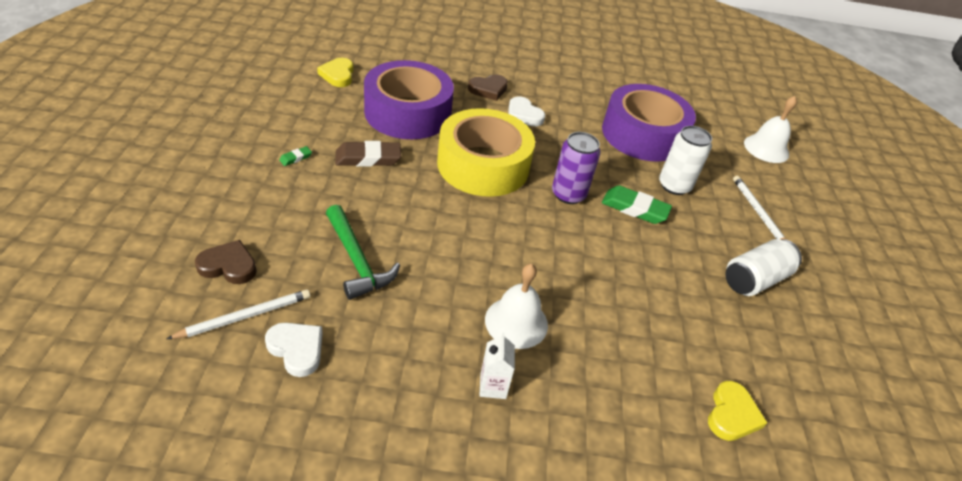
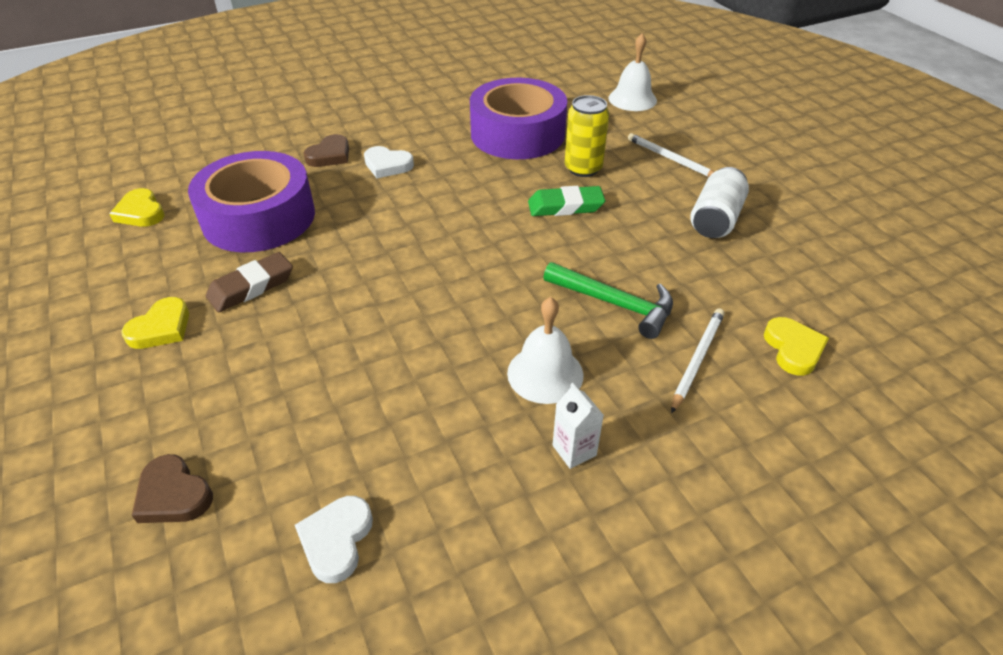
camera: 25 degrees left, 0 degrees up
white pencil [166,290,310,339] -> white pencil moved to [671,308,724,414]
brown heart [195,240,257,284] -> brown heart turned 120 degrees counterclockwise [132,454,213,523]
white heart [265,323,323,377] -> white heart turned 90 degrees counterclockwise [295,496,373,583]
green eraser [279,146,312,166] -> yellow heart [121,297,189,349]
green hammer [326,205,400,300] -> green hammer moved to [543,262,673,339]
yellow tape [437,108,535,197] -> none
purple can [552,132,601,204] -> none
white can [659,126,712,195] -> yellow can [565,95,609,177]

